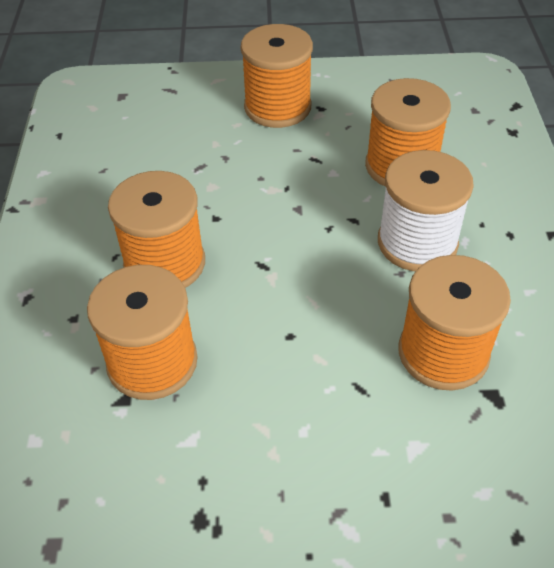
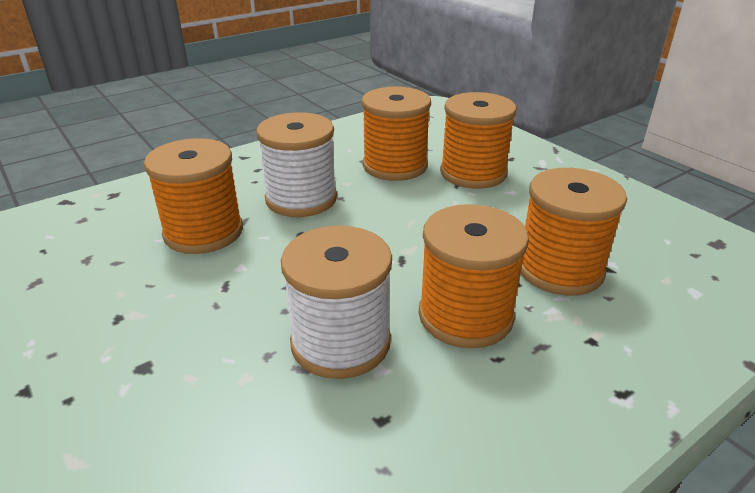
camera: 125 degrees left, 15 degrees down
orange spool [241,24,313,128] -> orange spool moved to [440,92,517,189]
none -> white spool [281,226,392,379]

